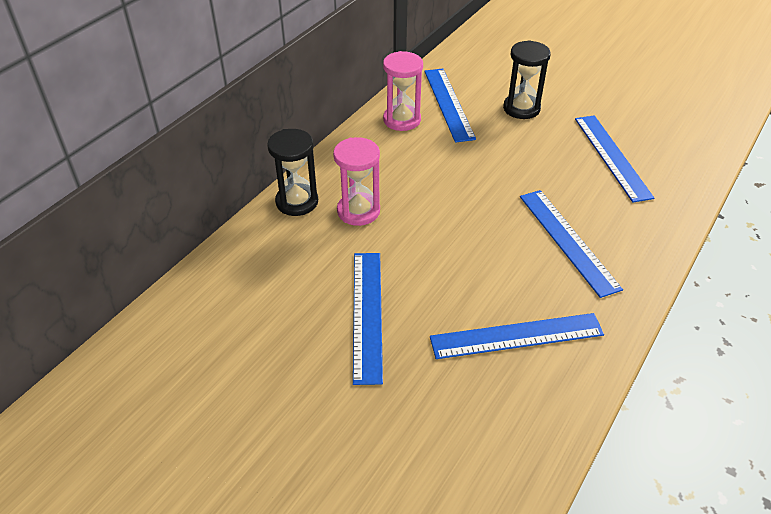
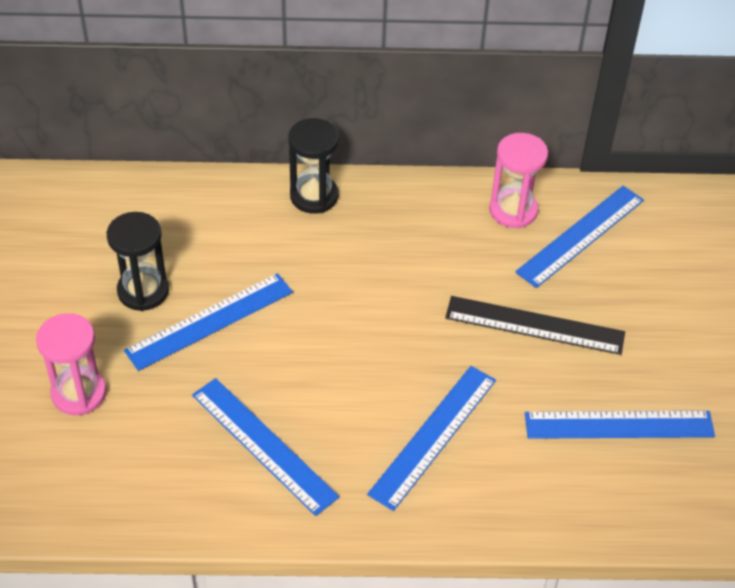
camera: 55 degrees right, 5 degrees up
pink hourglass [333,137,380,226] -> pink hourglass moved to [36,313,107,415]
black hourglass [503,40,551,119] -> black hourglass moved to [107,212,169,311]
blue ruler [575,115,654,202] -> blue ruler turned 45 degrees clockwise [525,411,715,439]
none -> black ruler [445,296,625,355]

